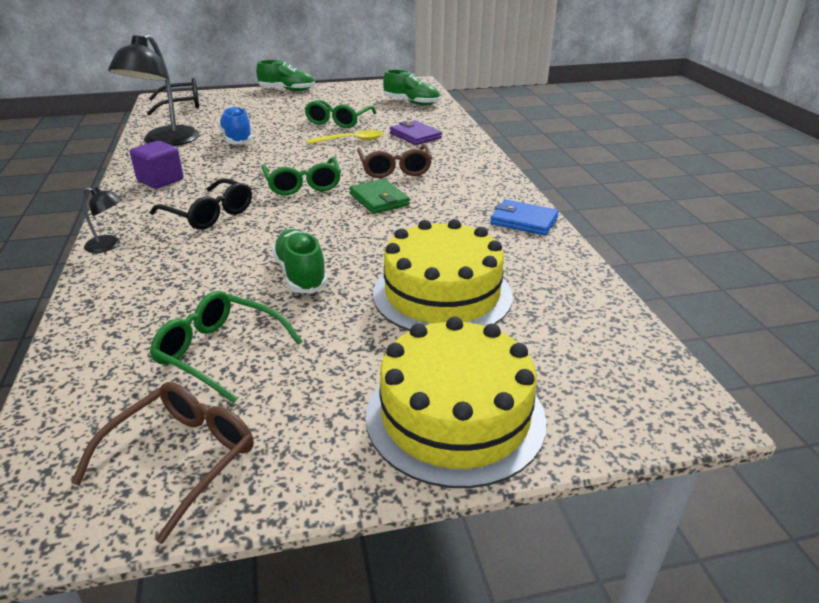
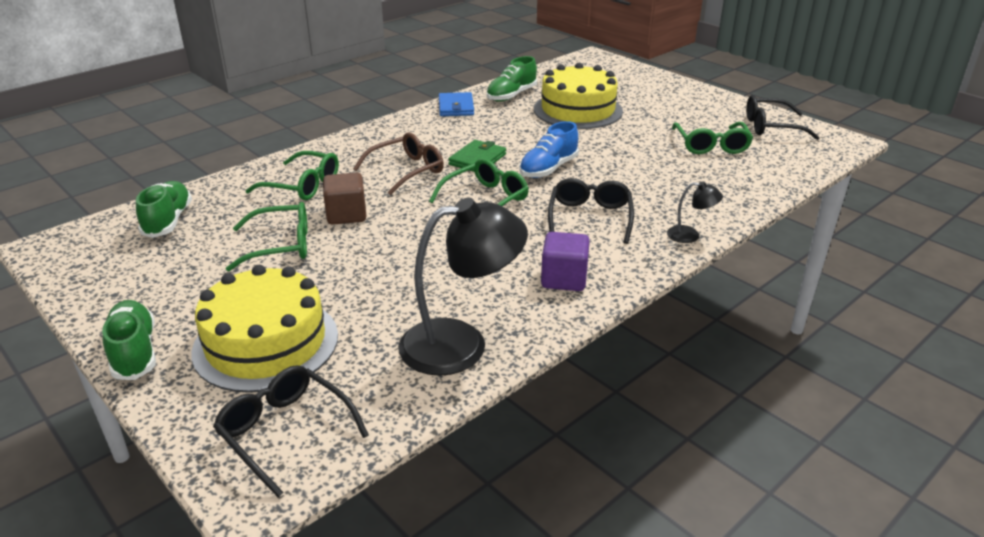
camera: 120 degrees left, 0 degrees up
brown glasses [71,382,254,544] -> black glasses [746,95,820,140]
black lamp [82,186,122,253] -> black lamp turned 120 degrees clockwise [667,181,723,243]
blue shoe [219,106,253,144] -> blue shoe moved to [519,121,579,178]
green shoe [272,229,328,294] -> green shoe moved to [486,56,537,102]
yellow spoon [307,130,383,144] -> brown cube [323,173,366,225]
yellow cake [366,317,546,488] -> yellow cake moved to [191,265,338,393]
purple wallet [390,121,442,145] -> green glasses [245,151,339,200]

